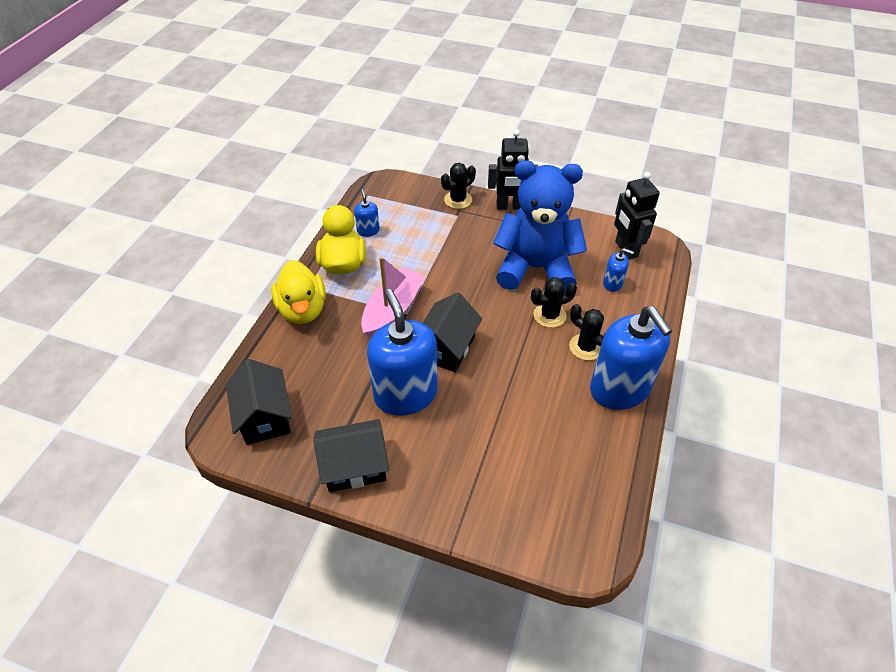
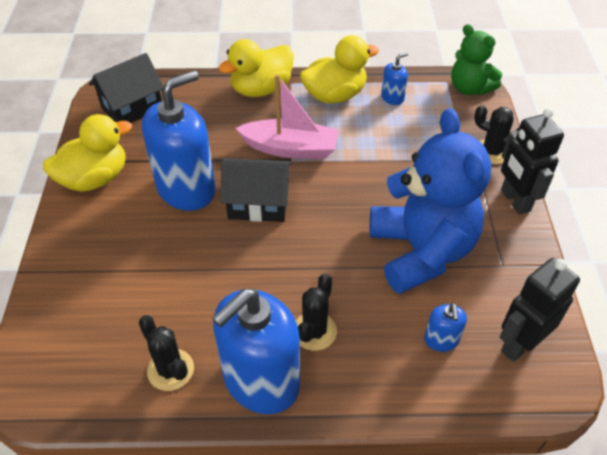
camera: 70 degrees right, 0 degrees up
black house [313,419,389,492] -> yellow duck [43,114,132,192]
black cactus [531,277,577,328] -> black cactus moved to [139,315,194,391]
none -> green teddy bear [451,24,502,95]

